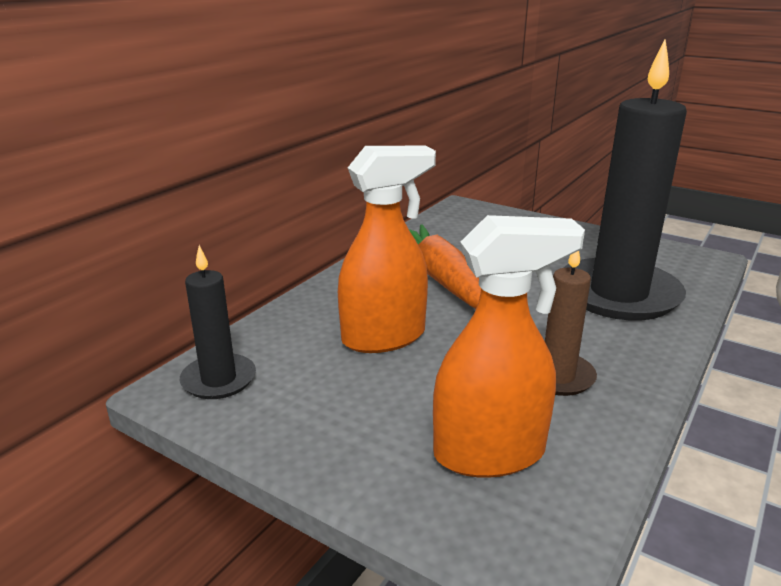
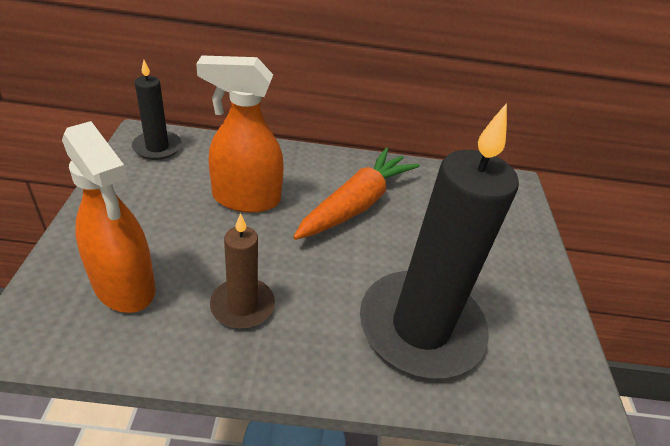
camera: 55 degrees right, 15 degrees up
orange spray bottle [338,146,436,353] -> orange spray bottle turned 150 degrees clockwise [196,55,284,213]

